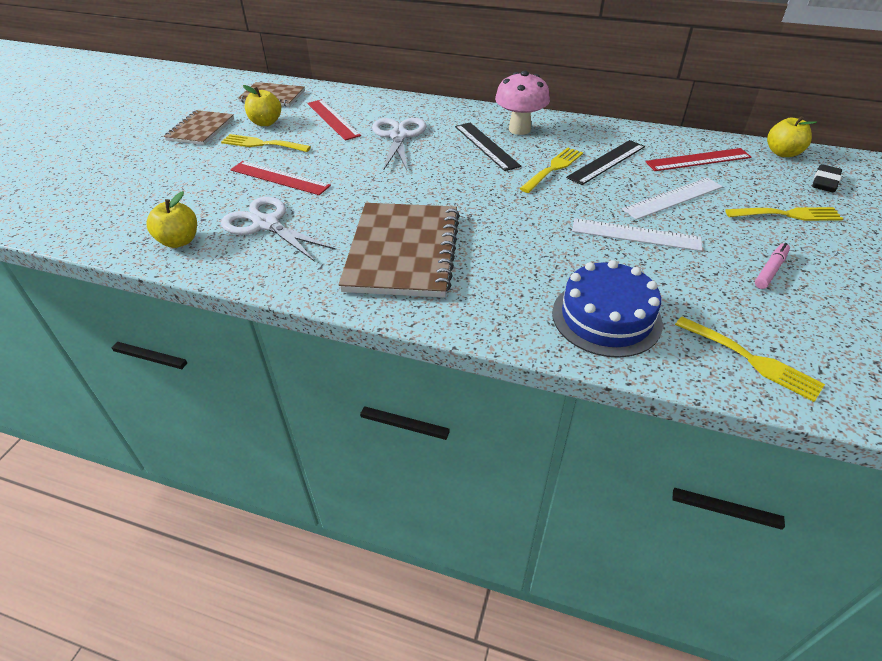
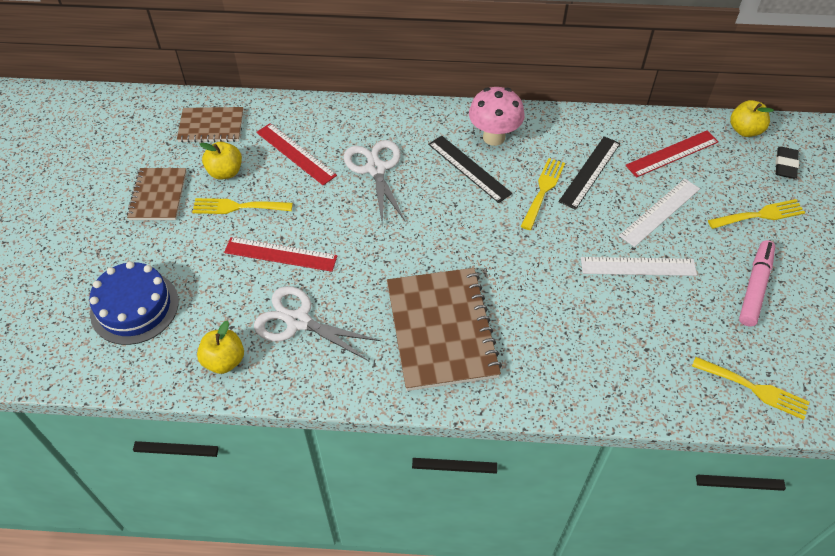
camera: 15 degrees left, 10 degrees up
blue cake [552,260,663,358] -> blue cake moved to [89,261,179,345]
pink marker [755,243,790,289] -> pink marker [739,240,775,326], size x1.62

